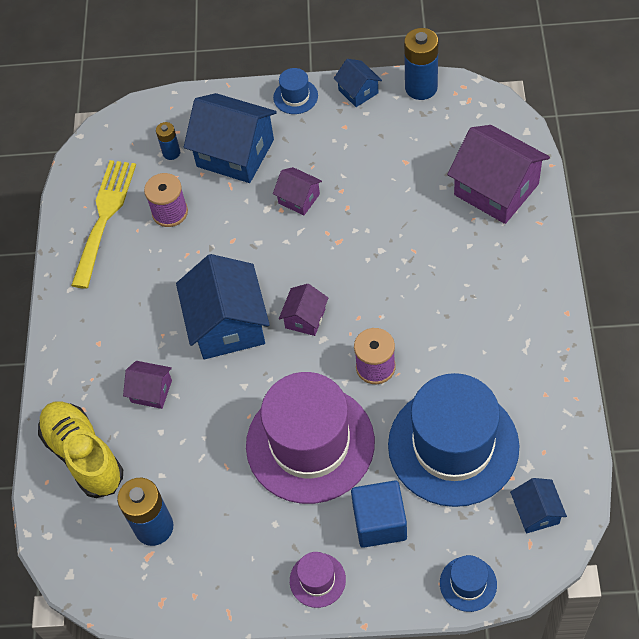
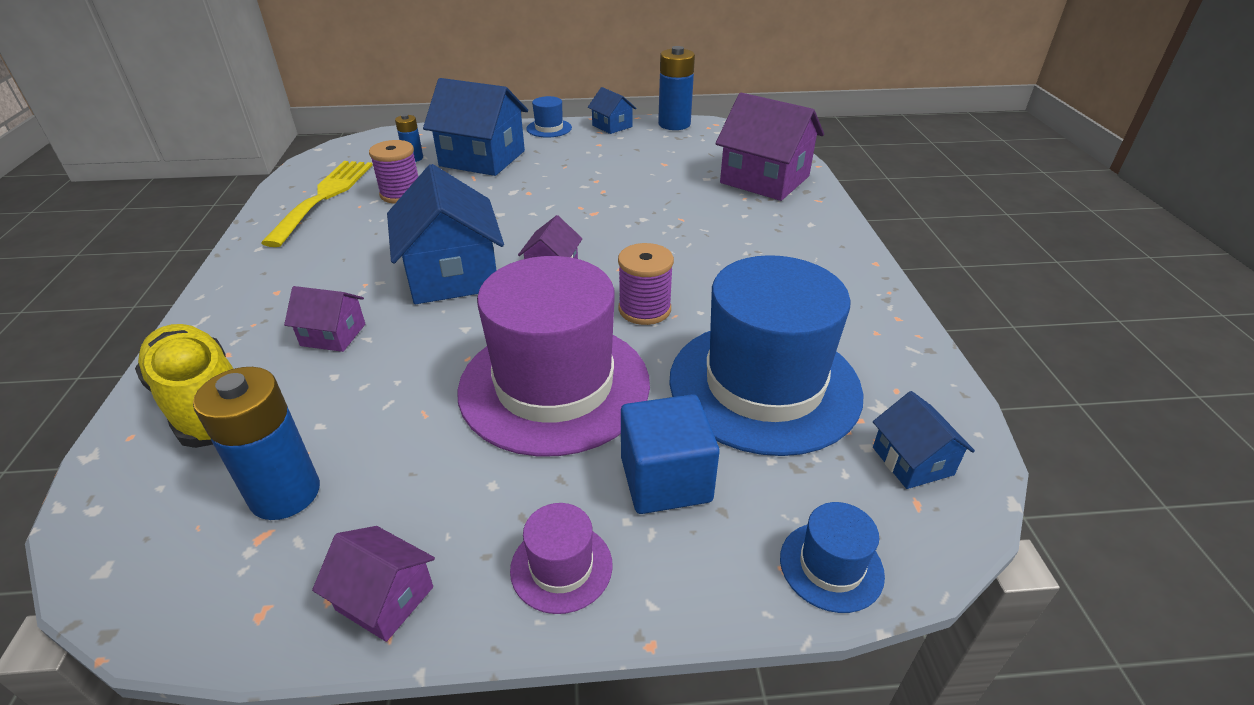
camera: 10 degrees left, 20 degrees down
purple house [273,167,322,215] -> purple house moved to [312,526,435,642]

